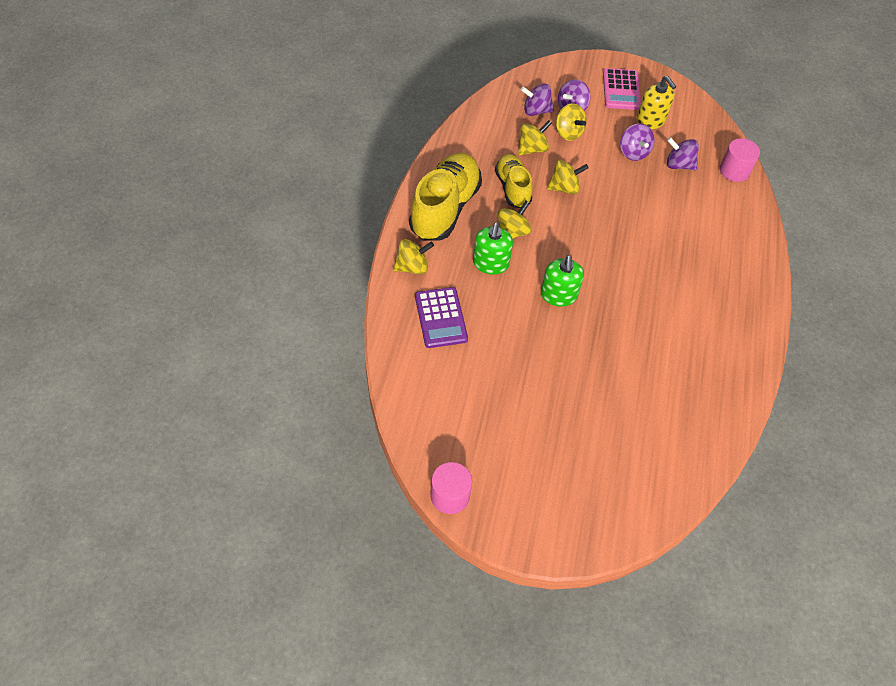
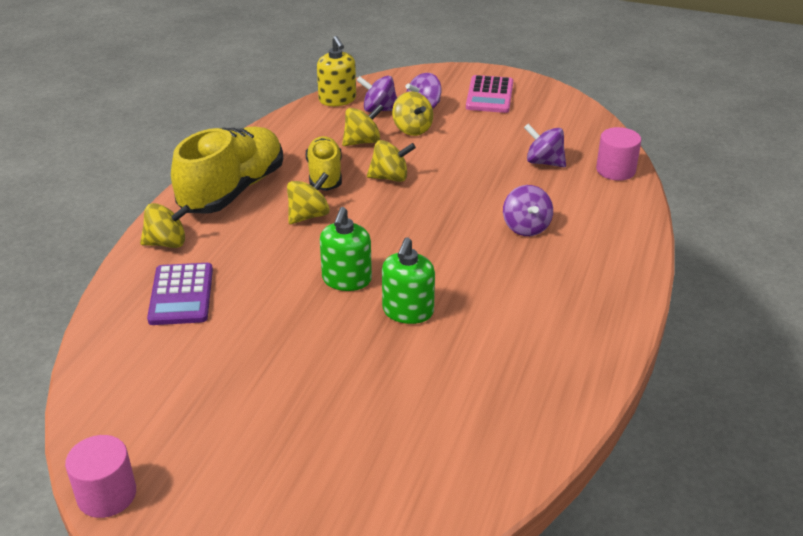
camera: 10 degrees right, 20 degrees down
green soap dispenser [473,222,513,275] -> green soap dispenser moved to [382,237,435,324]
purple spinning top [620,123,655,161] -> purple spinning top moved to [503,185,553,236]
yellow soap dispenser [637,76,676,129] -> yellow soap dispenser moved to [317,36,356,106]

